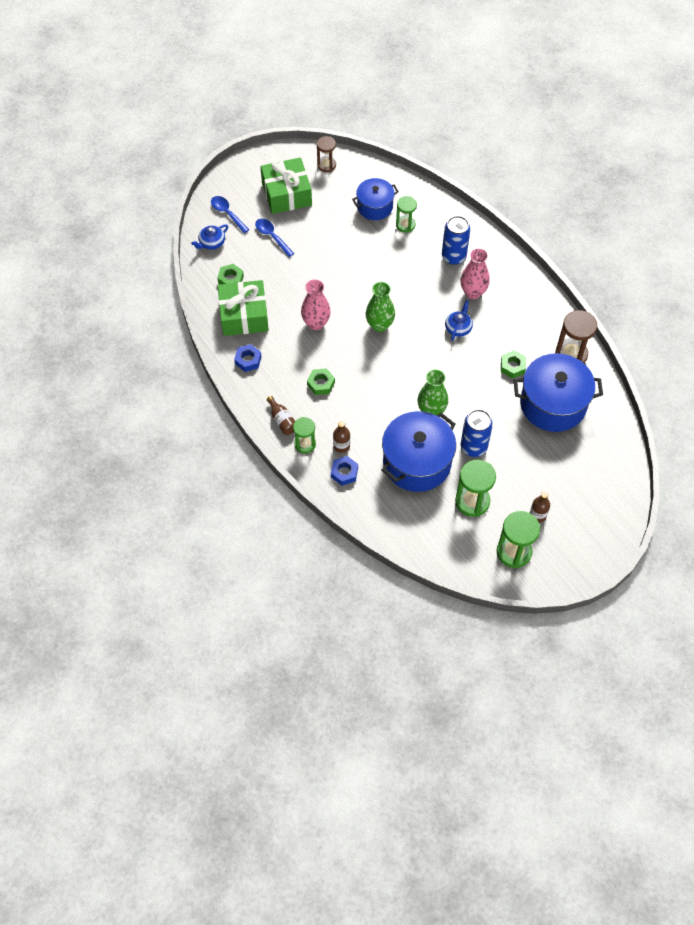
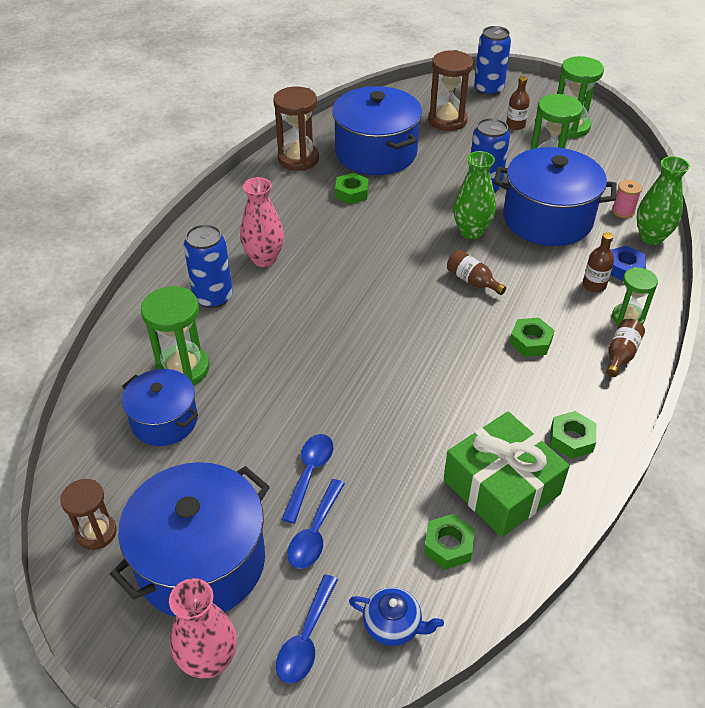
camera: 120 degrees left, 15 degrees down
blue nut [234,344,262,372] -> green nut [550,411,596,459]
green gift [260,157,312,214] -> blue pot [110,462,270,617]
pink vase [301,279,331,330] -> pink vase moved to [169,578,237,678]
green vase [366,282,395,332] -> green vase moved to [636,156,690,245]
green hourglass [396,196,417,233] -> green hourglass [141,286,209,386], size x1.57
blue teapot [445,300,473,341] -> none
none -> blue spoon [281,434,333,524]
none -> brown hourglass [428,50,474,131]
none -> brown bottle [447,250,506,295]
none -> blue can [474,26,511,96]
none -> pink spool [612,180,642,218]

